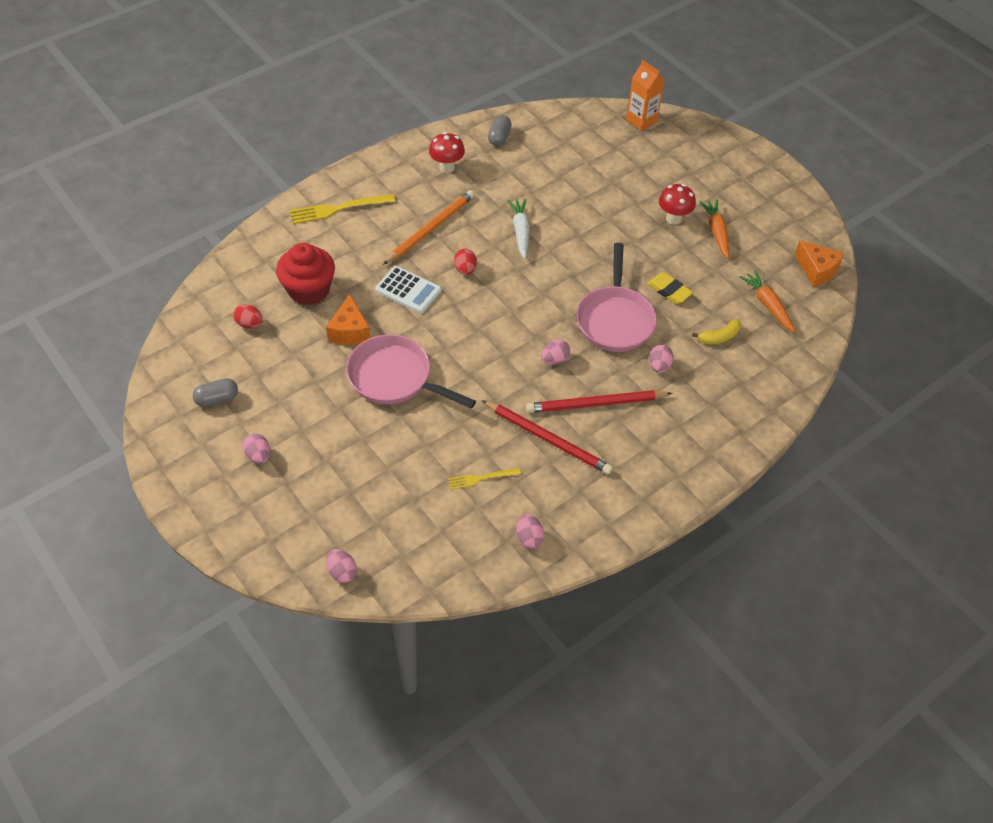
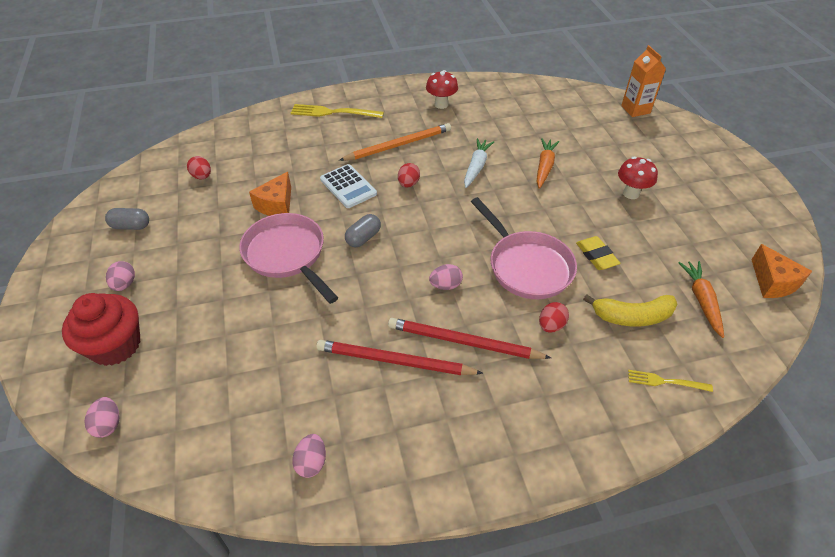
camera: 25 degrees right, 5 degrees down
red cupcake [276,243,335,306] -> red cupcake moved to [62,293,140,366]
yellow fork [448,468,521,490] -> yellow fork moved to [628,370,713,392]
red pencil [482,400,613,475] -> red pencil turned 135 degrees clockwise [316,340,483,375]
grey capsule [488,115,512,146] -> grey capsule moved to [345,214,381,247]
pink pan [576,243,657,352] -> pink pan turned 60 degrees counterclockwise [471,197,577,299]
pink egg [649,345,674,373] -> red egg [539,302,569,333]
yellow banana [692,319,741,344] -> yellow banana [583,294,678,327], size x1.53
orange carrot [700,200,729,259] -> orange carrot moved to [537,138,559,189]

